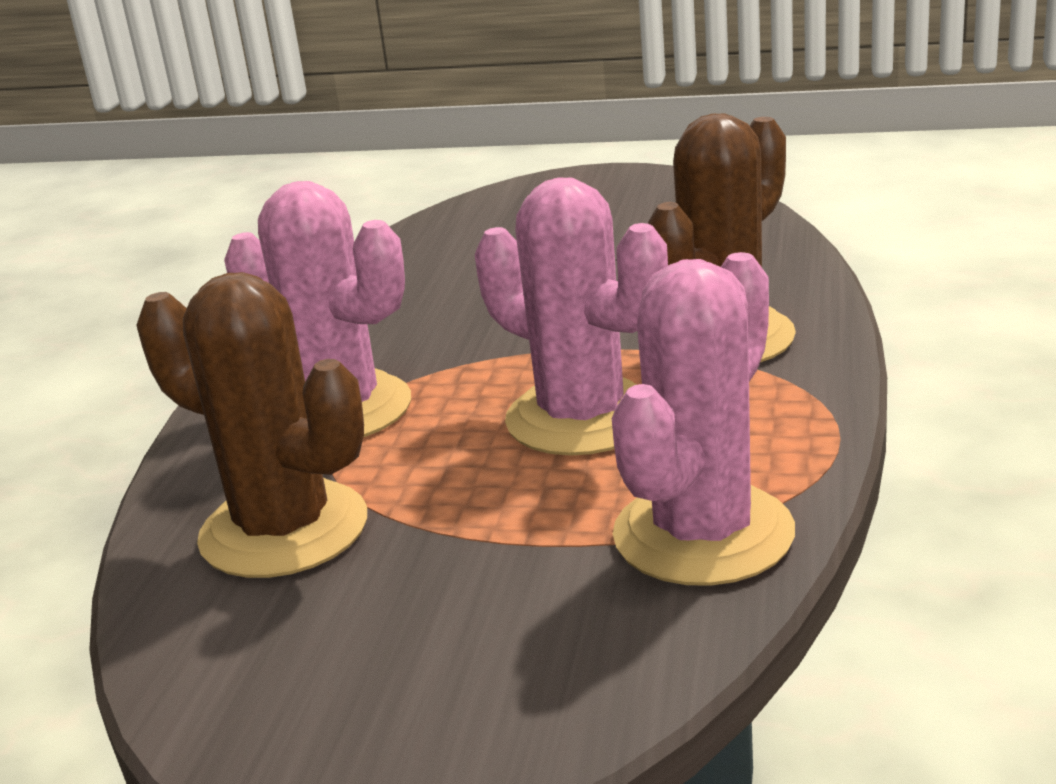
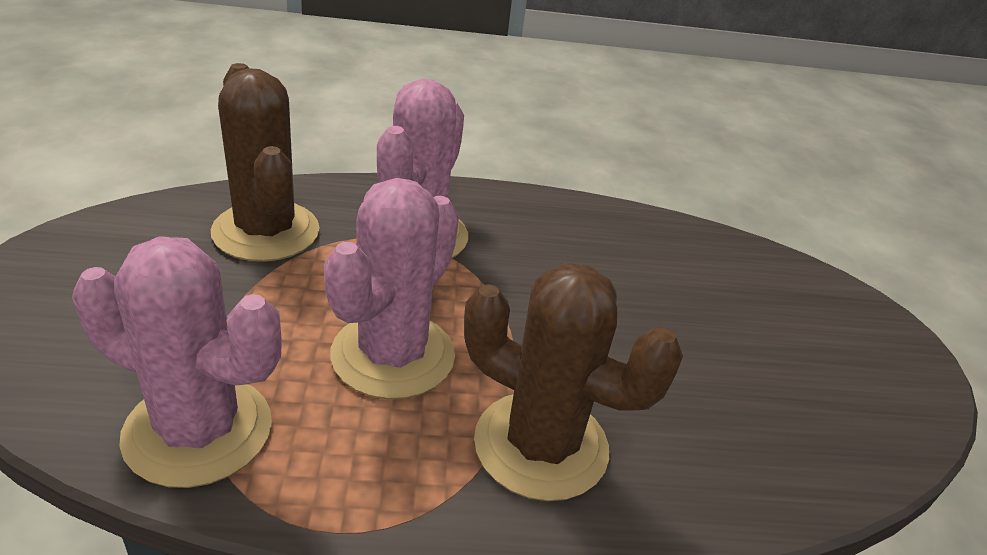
camera: 70 degrees right, 10 degrees up
brown cactus [136,272,367,578] -> brown cactus turned 45 degrees counterclockwise [211,63,320,262]

